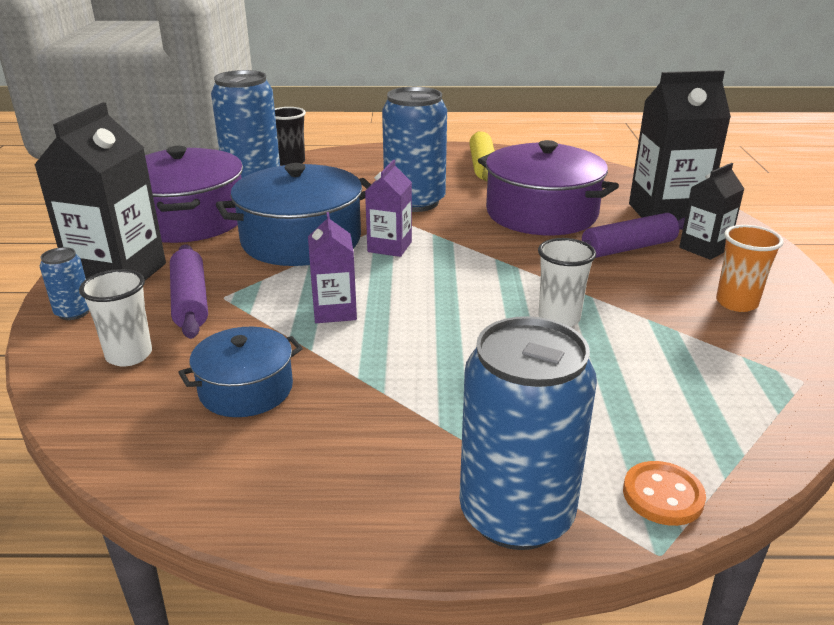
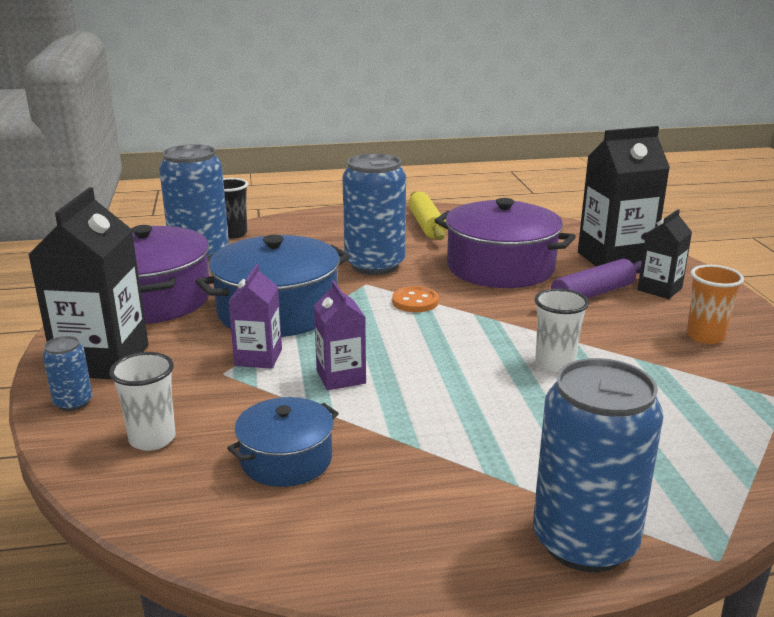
camera: 10 degrees left, 5 degrees down
purple rolling pin [170,244,208,339] -> none
purple carton [365,160,412,257] -> purple carton moved to [228,264,282,369]
orange button [623,461,706,526] -> orange button moved to [392,286,439,312]

